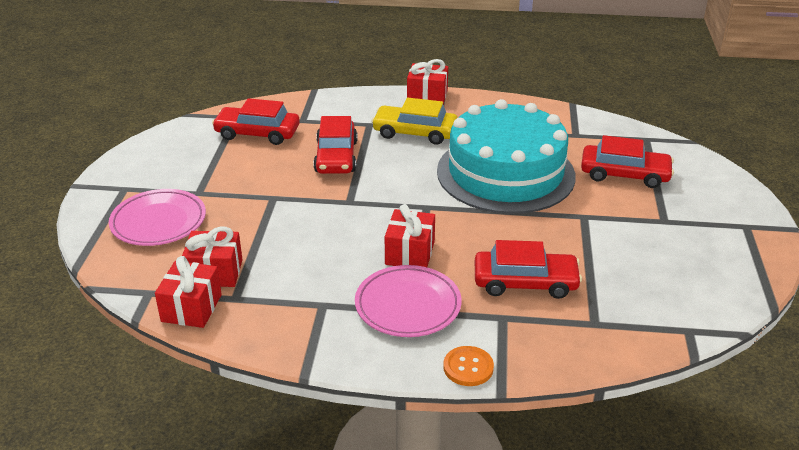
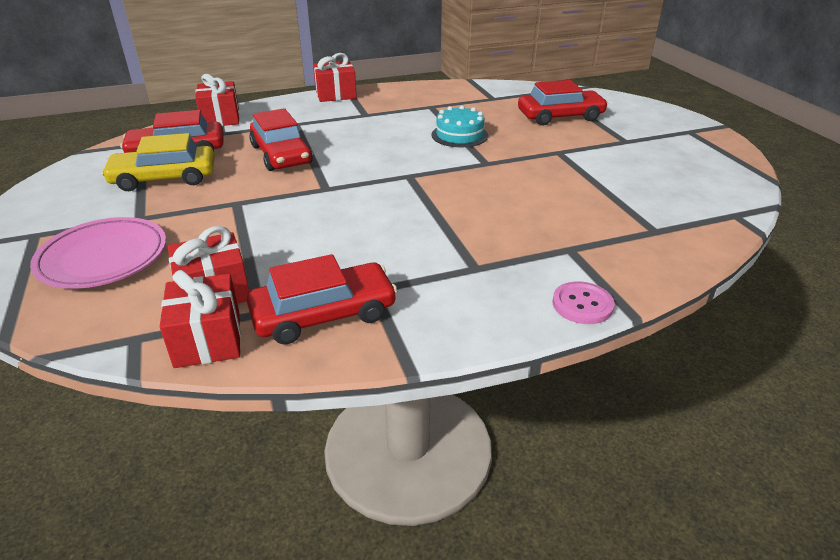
camera: 25 degrees left, 0 degrees up
pink plate [355,265,462,337] -> none
yellow car [371,98,457,145] -> yellow car moved to [101,133,215,191]
red gift [385,204,435,267] -> red gift moved to [195,74,240,126]
turquoise cake [437,99,576,214] -> turquoise cake [431,106,488,148], size x0.41
orange button [443,346,494,386] -> pink button [552,281,614,324]
red car [475,240,582,299] -> red car moved to [247,254,397,345]

